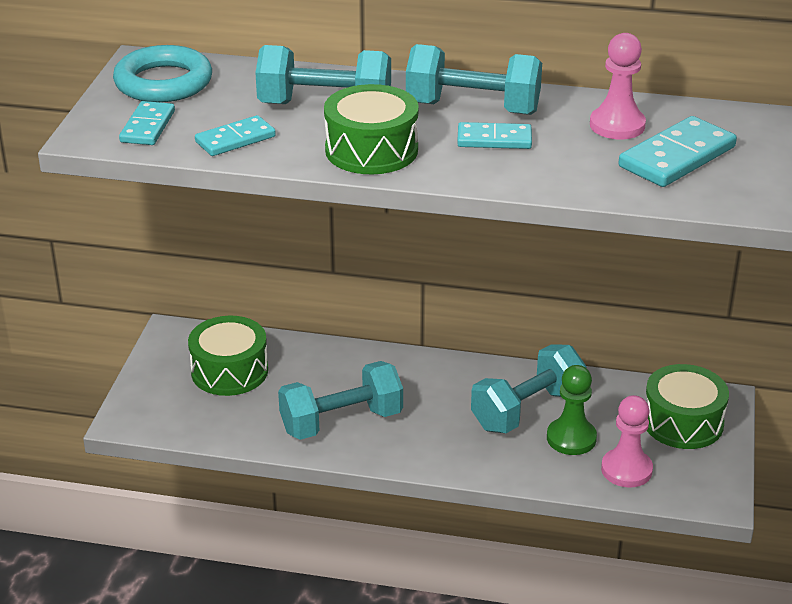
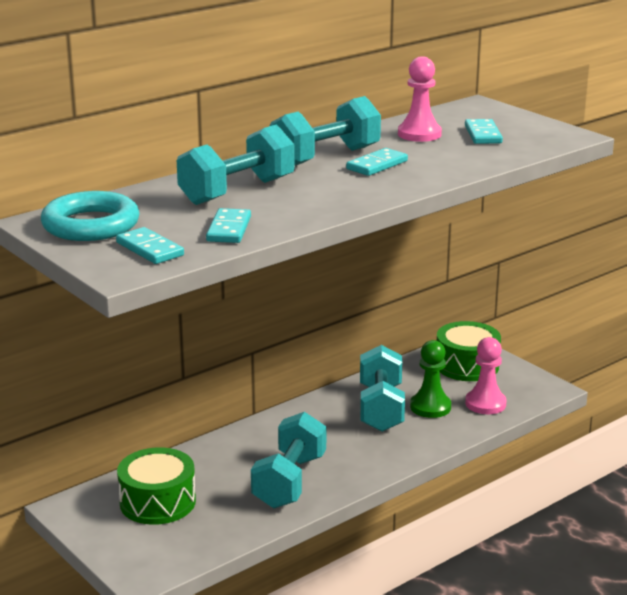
camera: 50 degrees left, 10 degrees down
green drum [324,84,419,174] -> none
turquoise domino [619,116,737,187] -> turquoise domino [465,119,503,144], size x0.63

